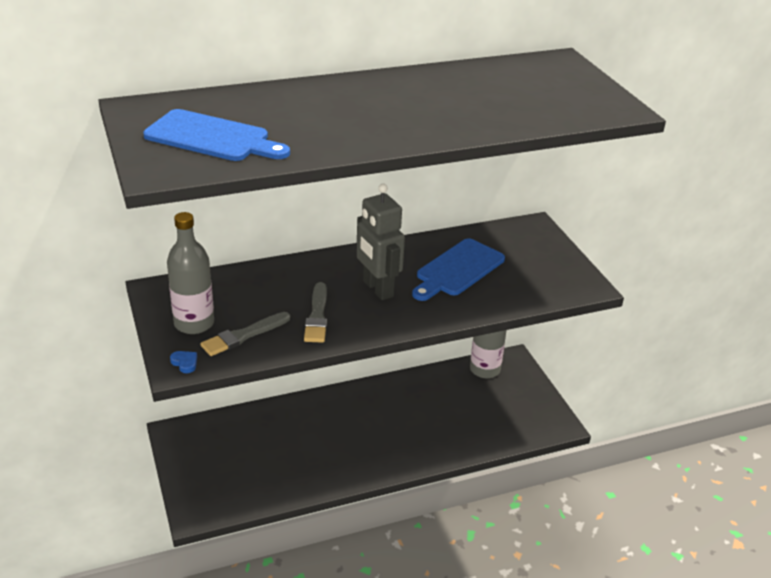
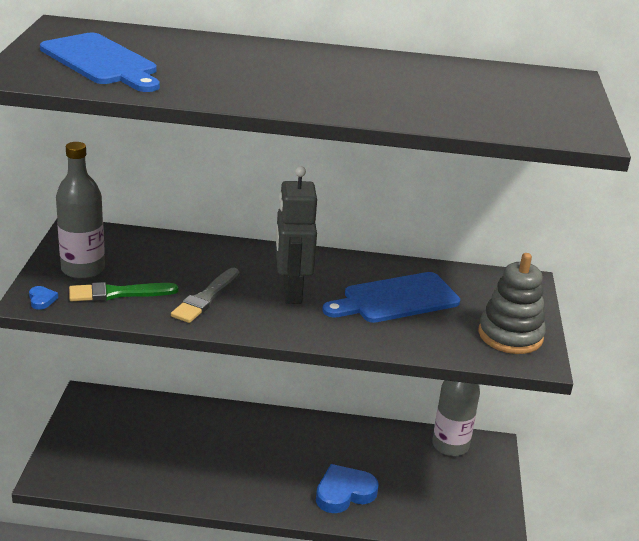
camera: 25 degrees right, 5 degrees down
grey brush [201,312,290,356] -> green brush [69,282,178,301]
none -> blue heart [316,464,379,513]
none -> grey stacking toy [478,253,546,354]

